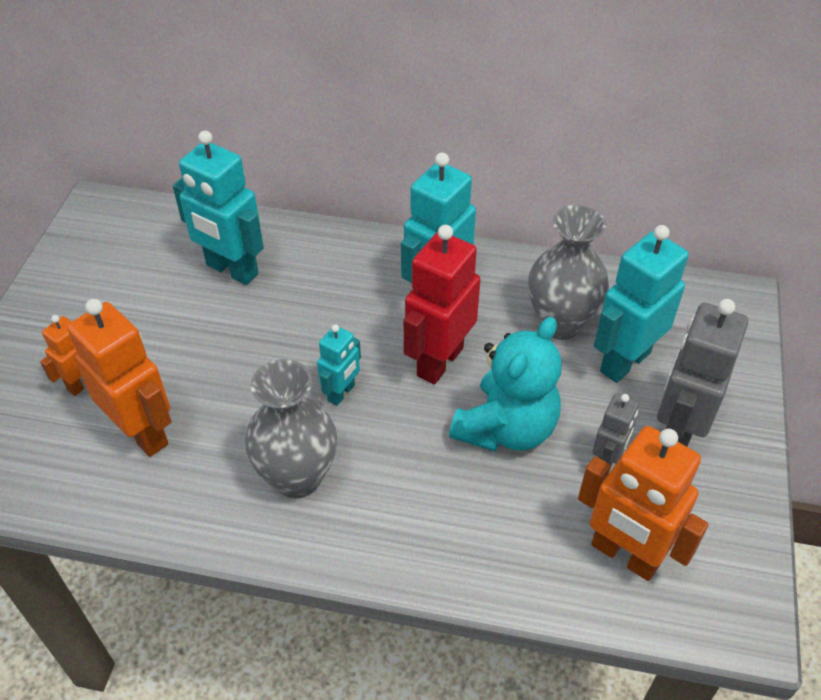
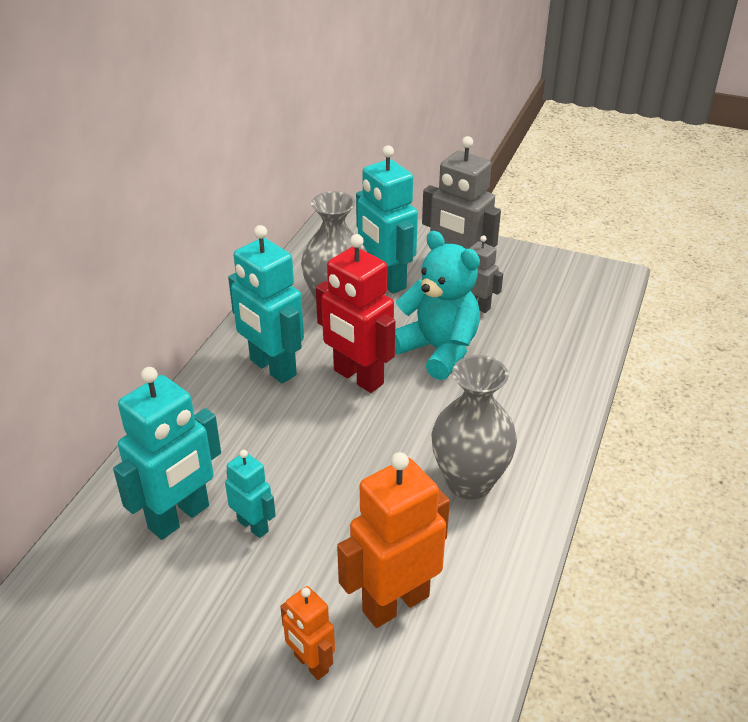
camera: 80 degrees left, 10 degrees down
turquoise robot [317,324,361,406] -> turquoise robot moved to [225,450,276,538]
orange robot [578,426,709,581] -> none

